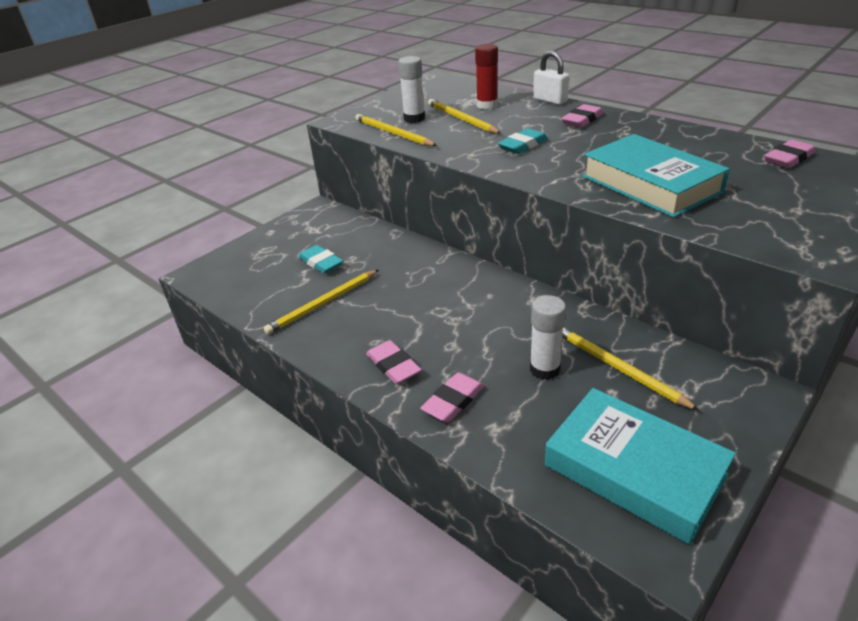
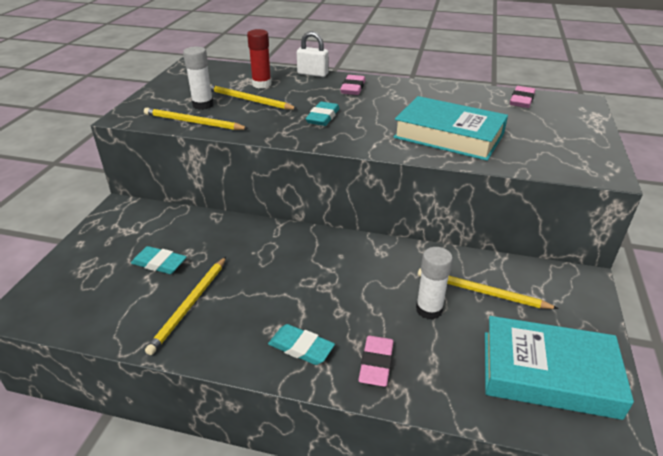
camera: 30 degrees left, 0 degrees up
pink eraser [366,340,422,384] -> turquoise eraser [268,324,335,365]

